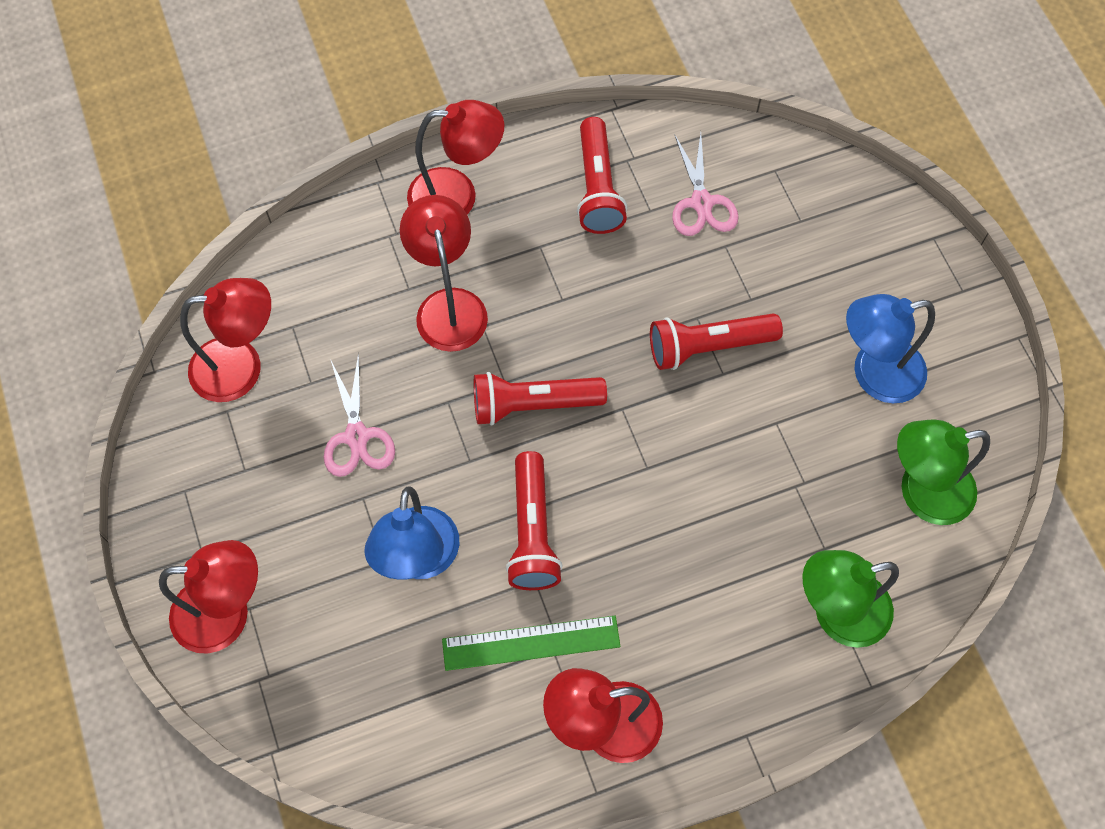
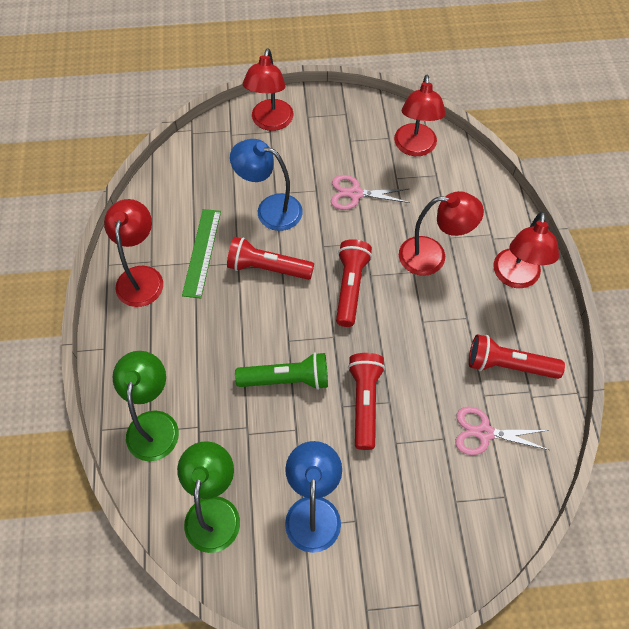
camera: 105 degrees right, 5 degrees down
none -> green flashlight [235,352,328,390]

